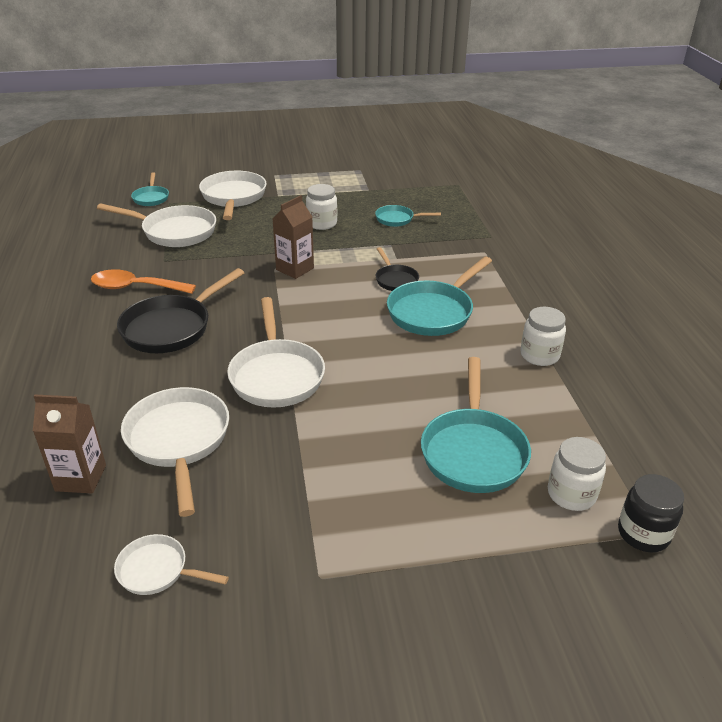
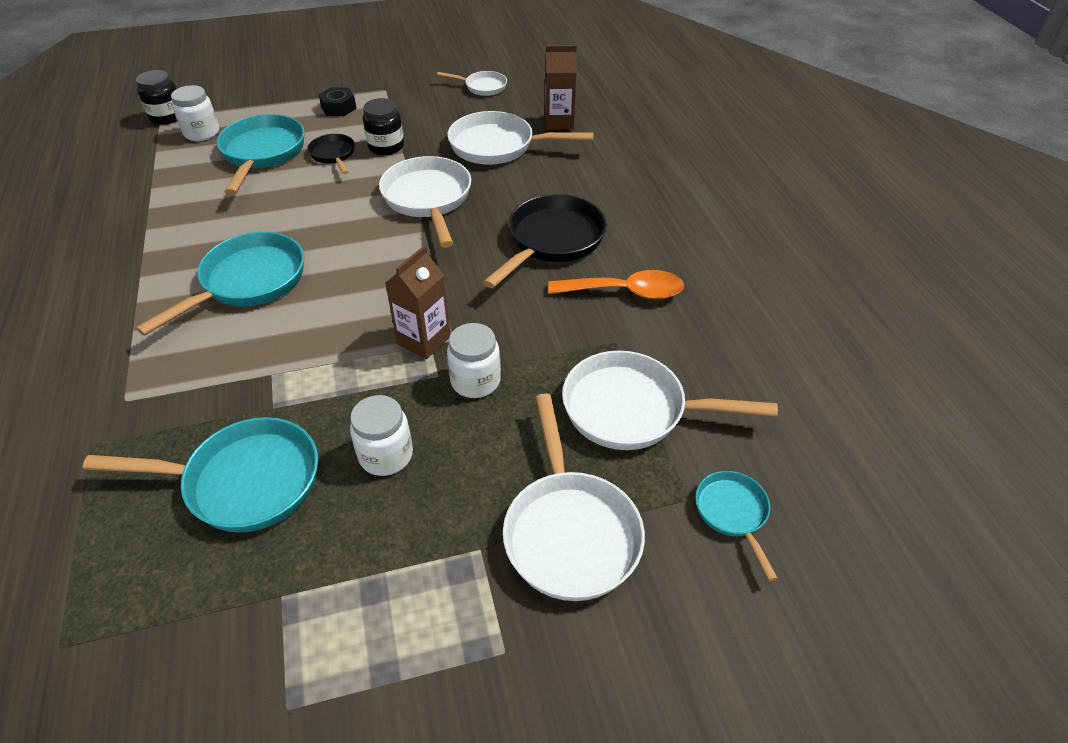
camera: 175 degrees right, 10 degrees up
white pan [121,387,229,517] -> white pan turned 120 degrees clockwise [447,111,594,165]
turquoise pan [375,205,441,227] -> turquoise pan [83,417,318,533], size x1.84
black pan [375,247,419,291] -> black pan moved to [307,134,355,174]
white jar [521,307,566,366] -> white jar moved to [447,323,501,398]
none -> black nut [318,87,357,116]
none -> black jar [363,98,404,155]

